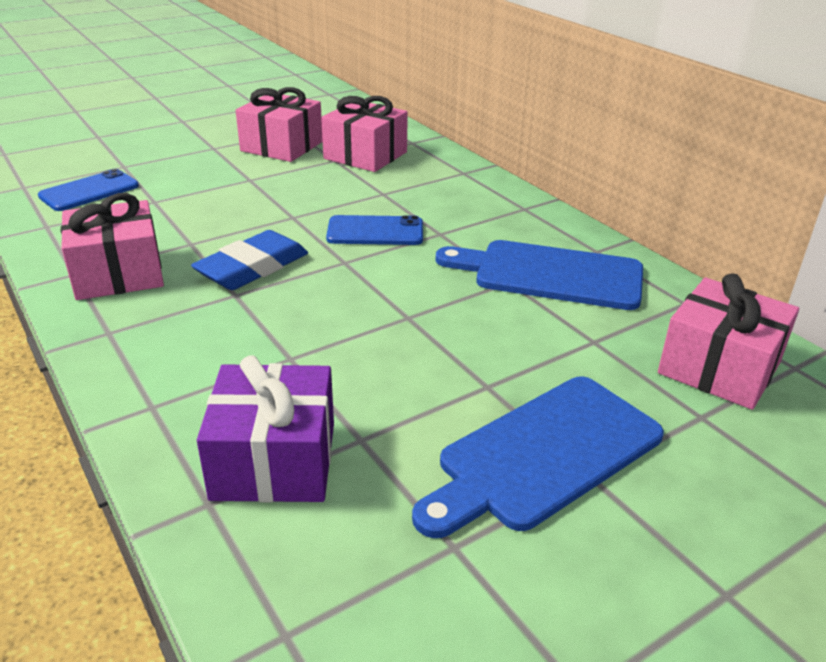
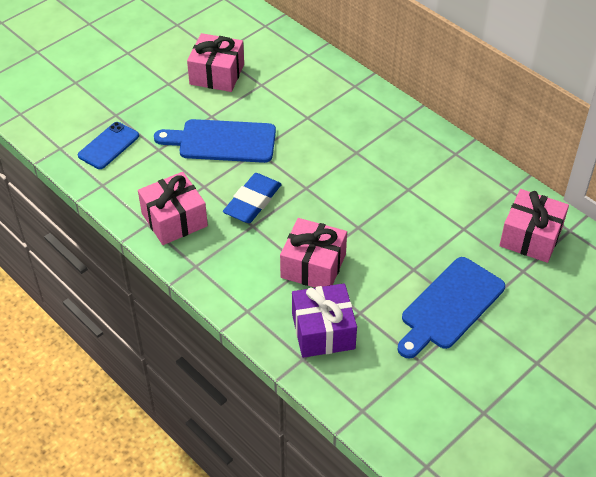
camera: 10 degrees left, 15 degrees up
pink gift [321,96,408,172] -> pink gift moved to [280,218,347,288]
blue phone [326,215,423,245] -> none
blue cutting board [436,240,643,310] -> blue cutting board moved to [154,119,276,163]

